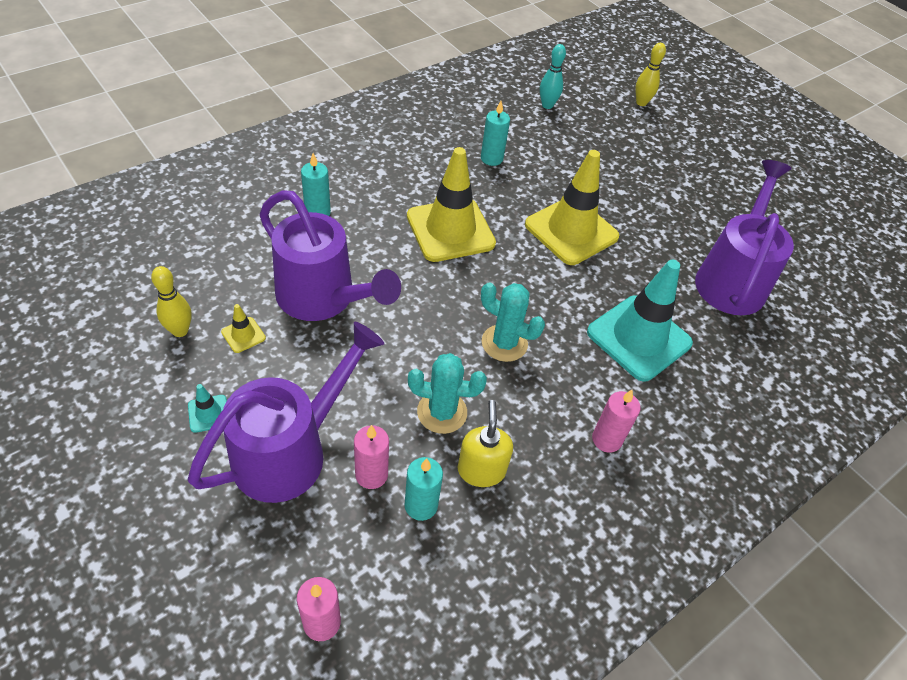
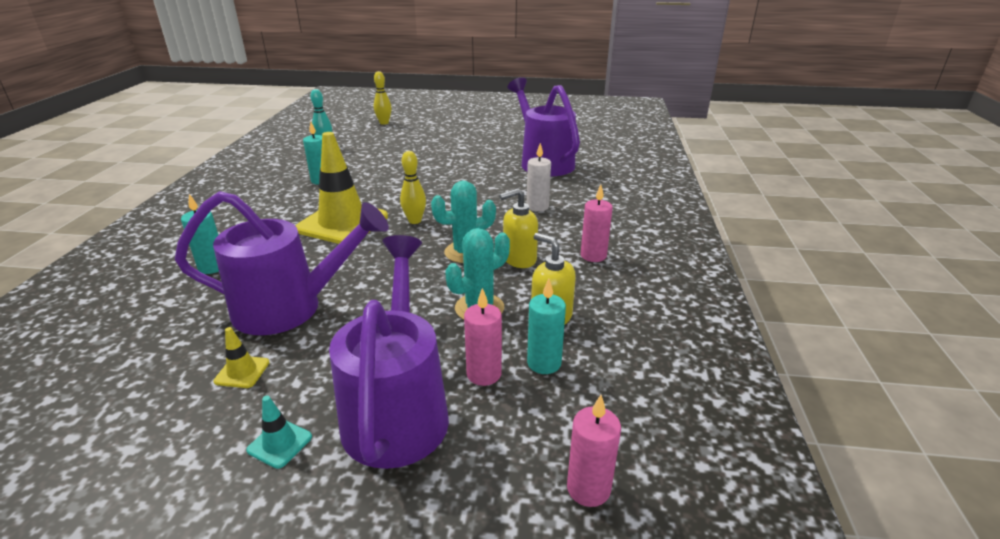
camera: 40 degrees left, 20 degrees down
yellow bowling pin [151,266,192,337] -> yellow bowling pin moved to [400,151,426,224]
yellow traffic cone [525,150,619,265] -> none
turquoise traffic cone [587,260,693,382] -> white candle [527,143,551,212]
none -> yellow soap dispenser [499,188,538,268]

